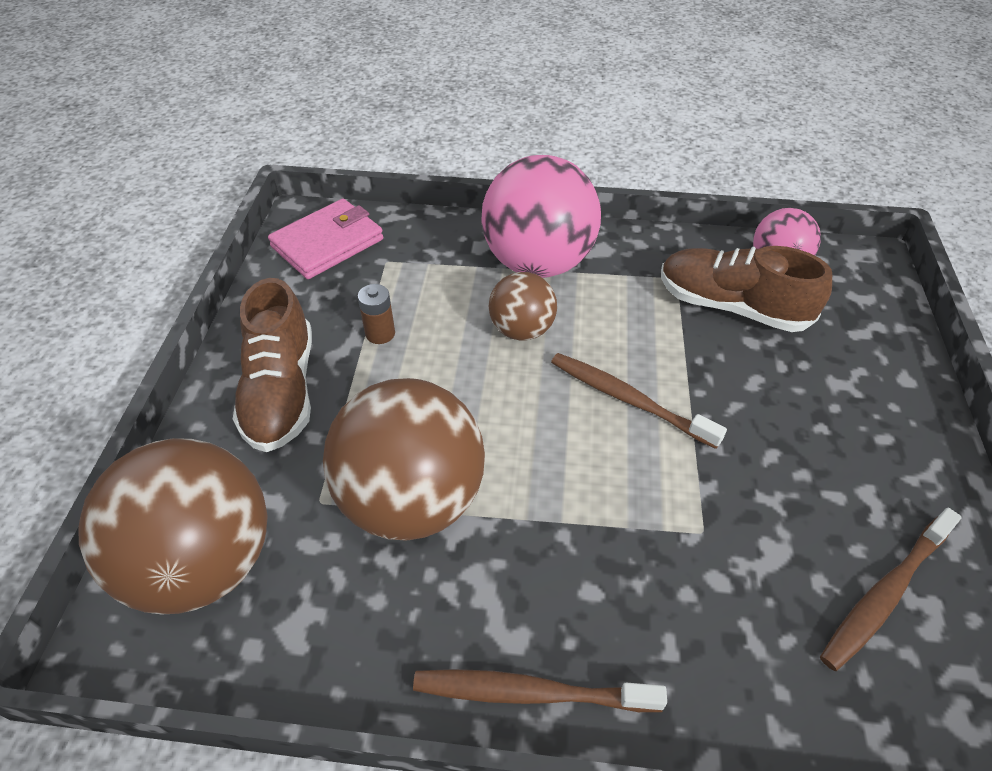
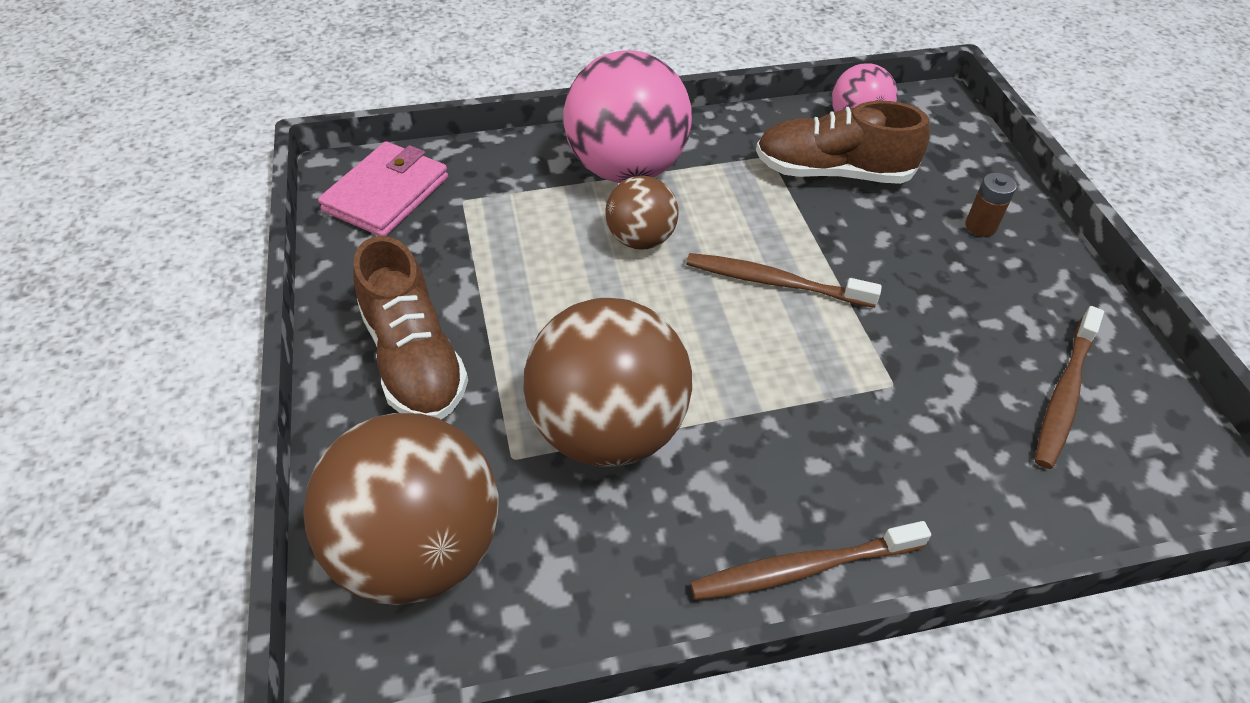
camera: 20 degrees left, 0 degrees up
brown battery [358,284,395,344] -> brown battery moved to [965,173,1017,237]

